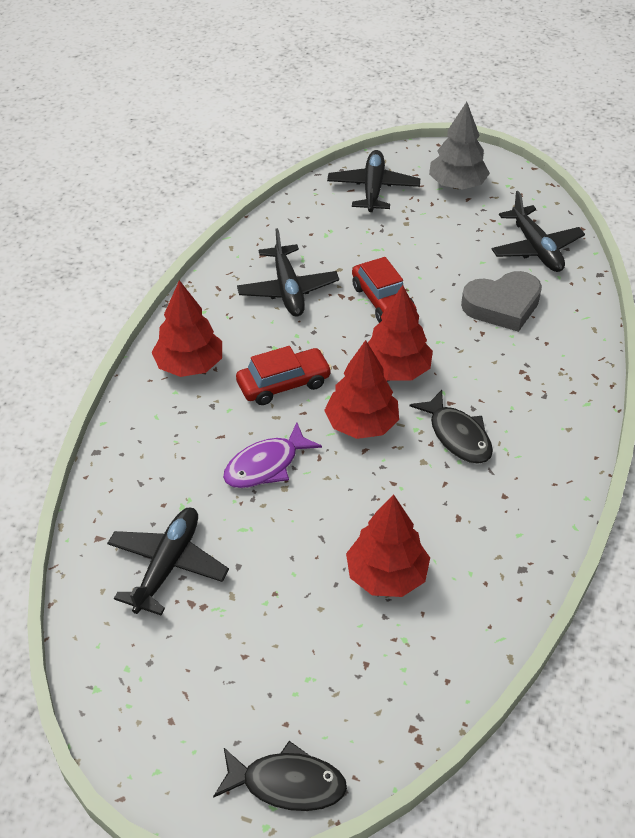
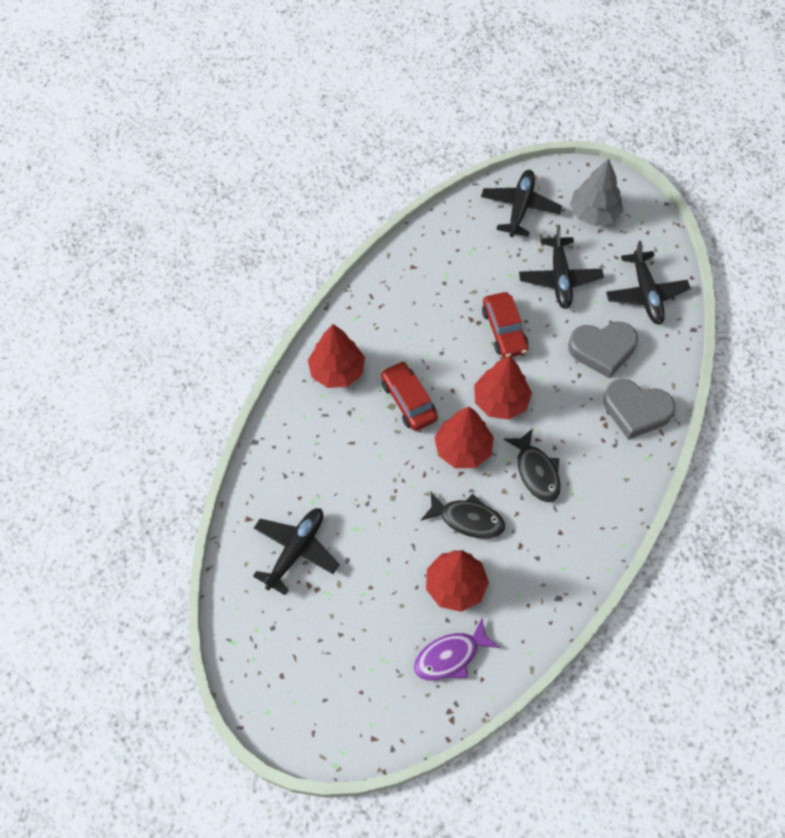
camera: 10 degrees right, 15 degrees up
black fish [213,741,347,811] -> black fish moved to [421,492,505,539]
purple fish [223,422,322,488] -> purple fish moved to [414,619,500,681]
red car [236,346,332,405] -> red car turned 105 degrees counterclockwise [381,361,438,431]
black plane [237,228,339,316] -> black plane moved to [519,225,604,309]
none -> grey heart [603,379,675,439]

